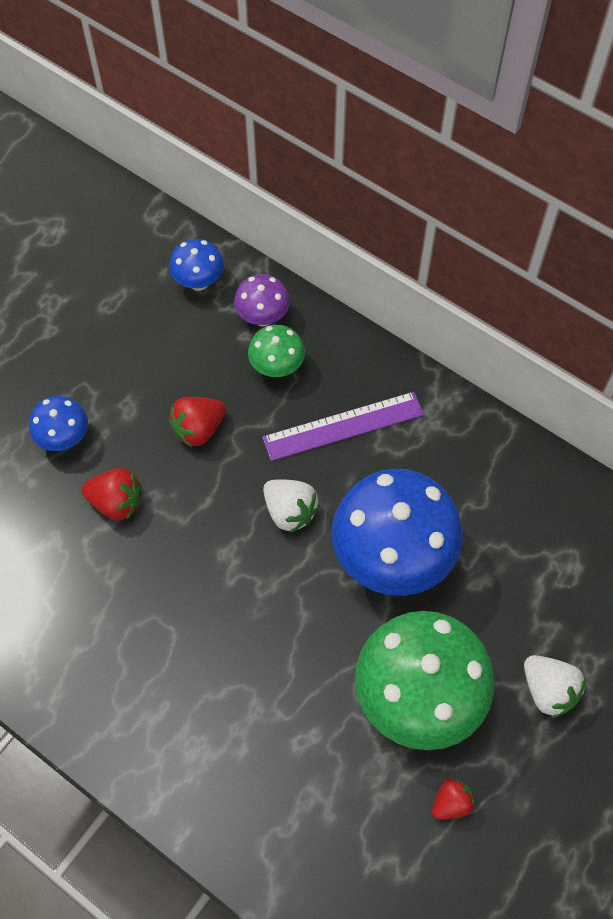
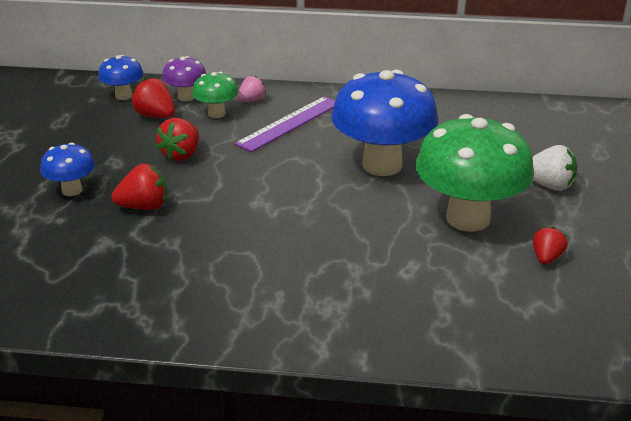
camera: 30 degrees left, 30 degrees down
white strawberry [263,479,320,533] -> none
none -> red strawberry [132,78,175,118]
none -> pink strawberry [238,76,266,102]

